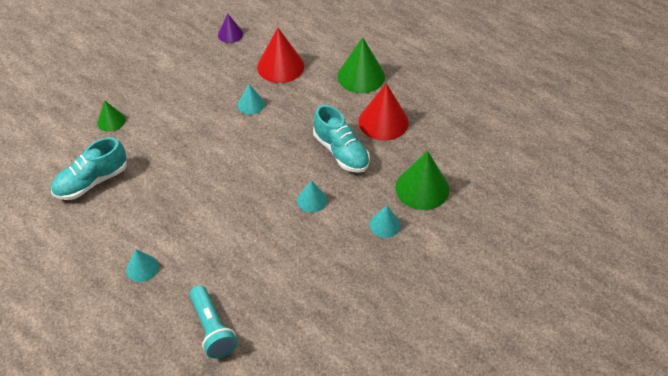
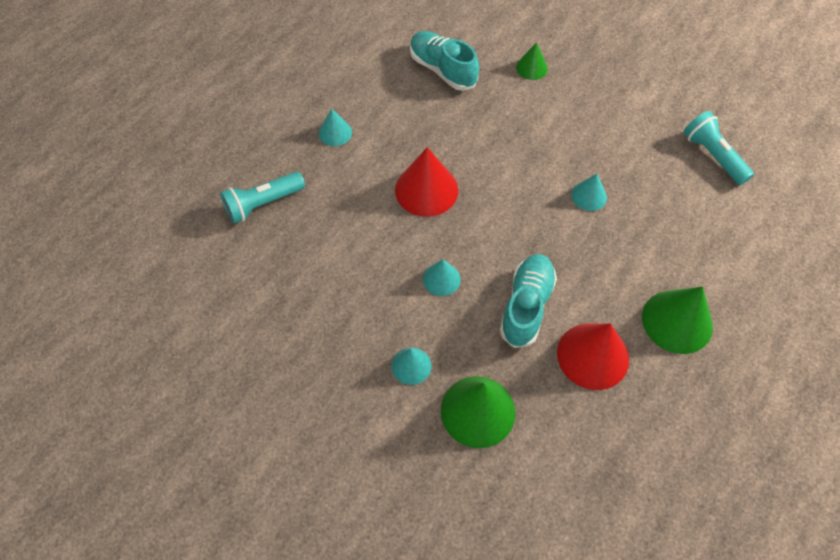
camera: 85 degrees right, 10 degrees up
purple cone [218,14,243,43] -> turquoise flashlight [684,111,754,185]
red cone [257,28,304,83] -> red cone moved to [395,147,458,217]
turquoise shoe [313,105,370,173] -> turquoise shoe turned 150 degrees clockwise [500,254,557,348]

